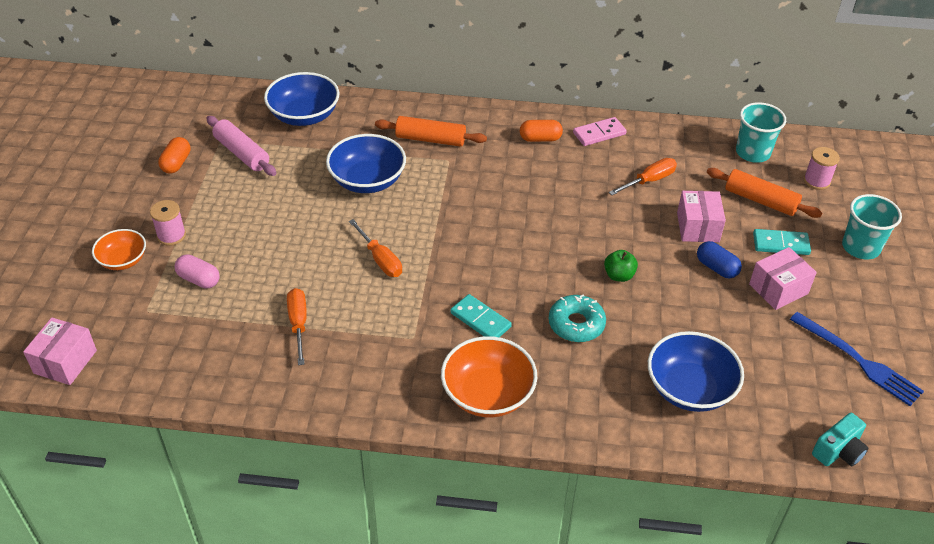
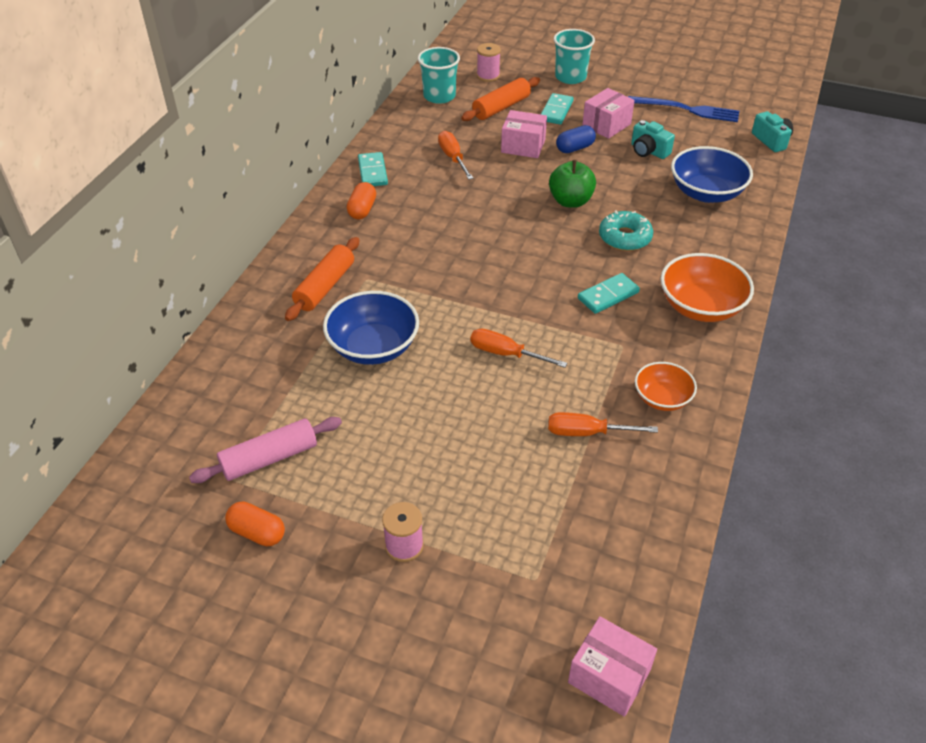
camera: 75 degrees left, 0 degrees up
orange bowl [92,229,146,270] -> orange bowl moved to [635,362,697,411]
pink capsule [175,254,220,288] -> none
blue bowl [264,72,339,126] -> none
orange screwdriver [349,219,402,277] -> orange screwdriver turned 135 degrees counterclockwise [470,328,567,368]
pink domino [573,117,627,146] -> turquoise domino [358,152,388,186]
green apple [604,250,638,282] -> green apple [549,160,596,208], size x1.51
pink box [749,247,817,310] -> pink box turned 60 degrees clockwise [582,88,635,139]
blue fork [790,312,924,406] -> blue fork turned 45 degrees clockwise [628,96,739,122]
none -> turquoise camera [631,120,675,159]

